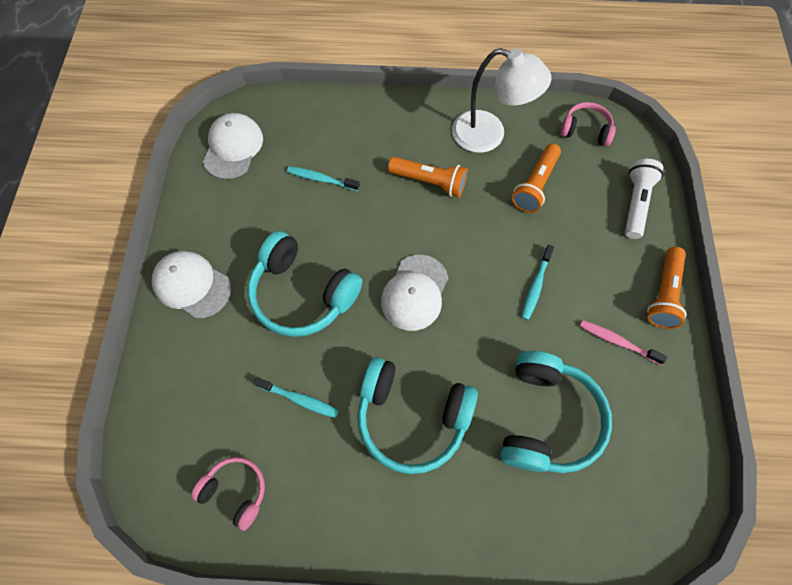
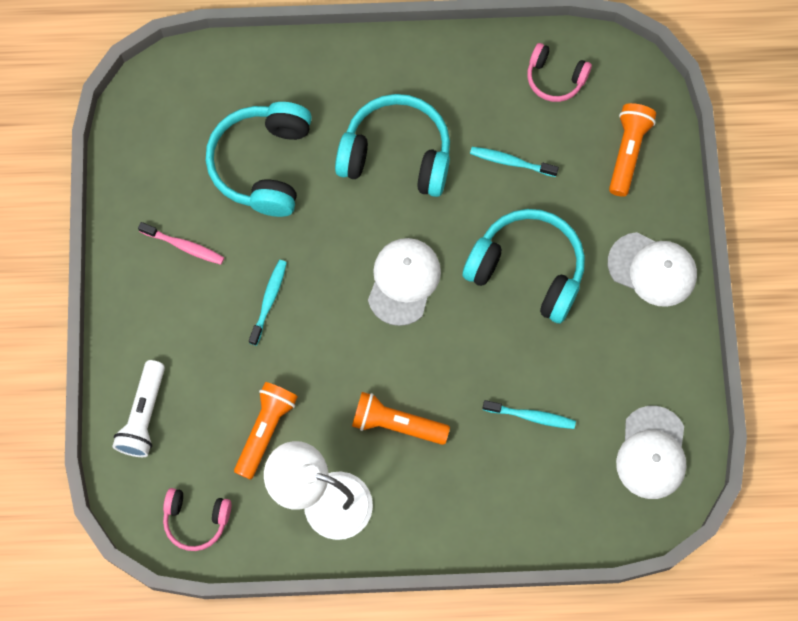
camera: 175 degrees right, 5 degrees up
orange flashlight [647,247,687,329] -> orange flashlight moved to [609,103,656,197]

